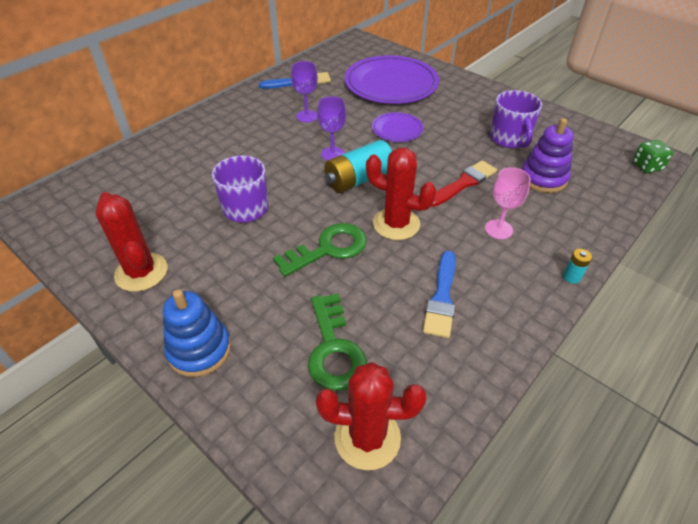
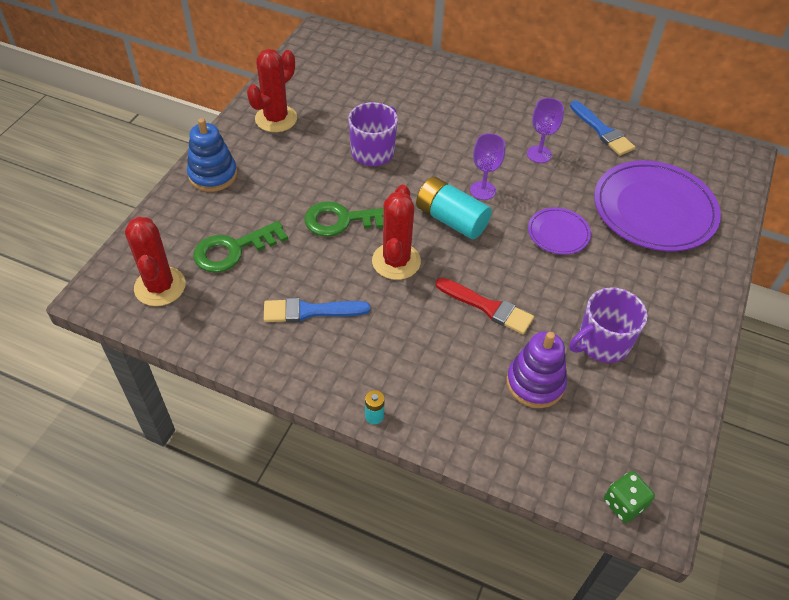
camera: 70 degrees right, 5 degrees up
green key [273,223,367,277] -> green key turned 135 degrees clockwise [304,201,383,237]
pink goblet [485,167,531,239] -> none

